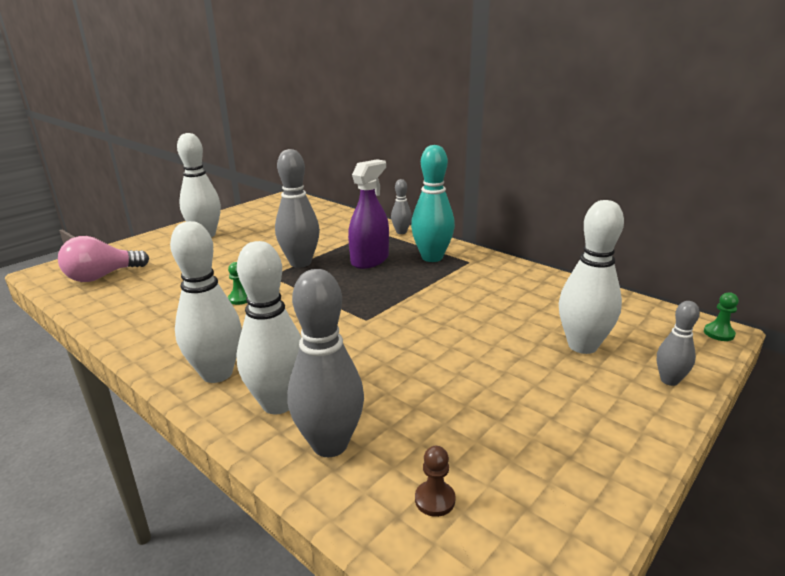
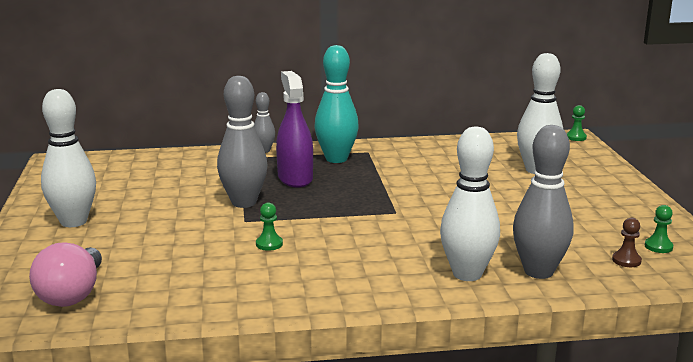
camera: 50 degrees left, 5 degrees down
white bowling pin [170,221,242,383] -> none
grey bowling pin [657,301,700,386] -> none
none -> green pawn [645,205,673,253]

